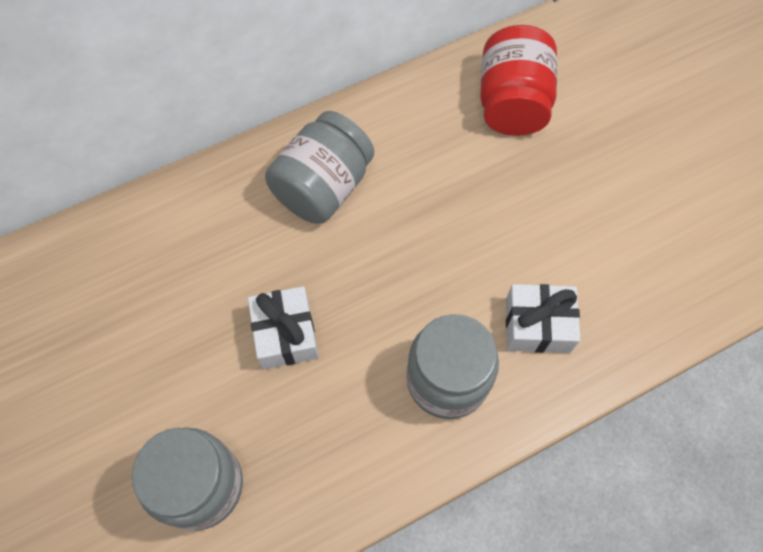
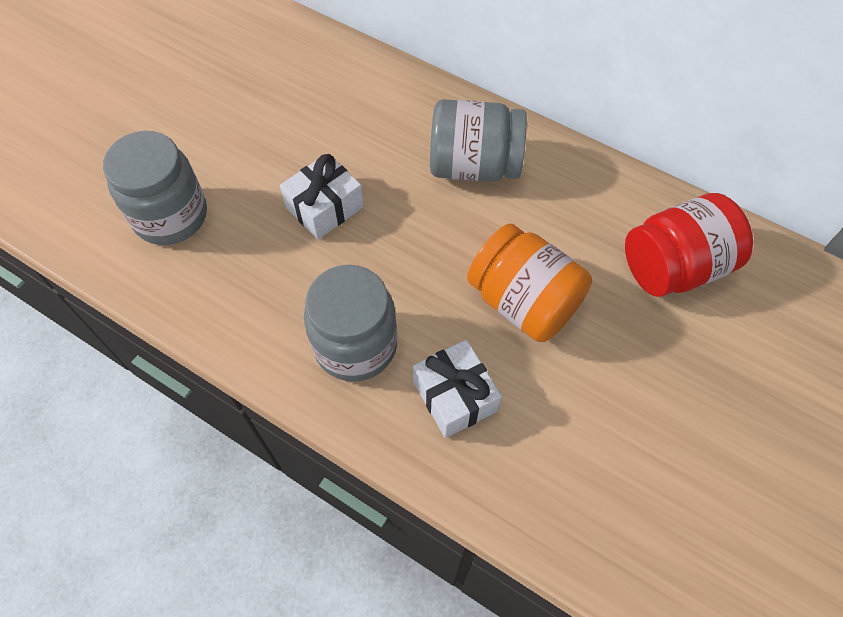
camera: 60 degrees right, 5 degrees down
none -> orange jar [467,224,592,342]

